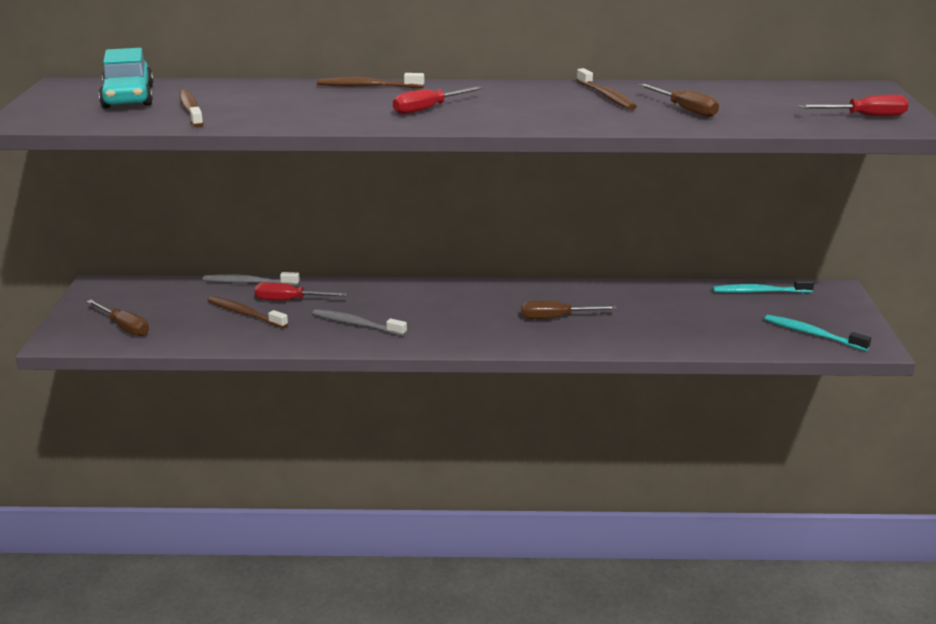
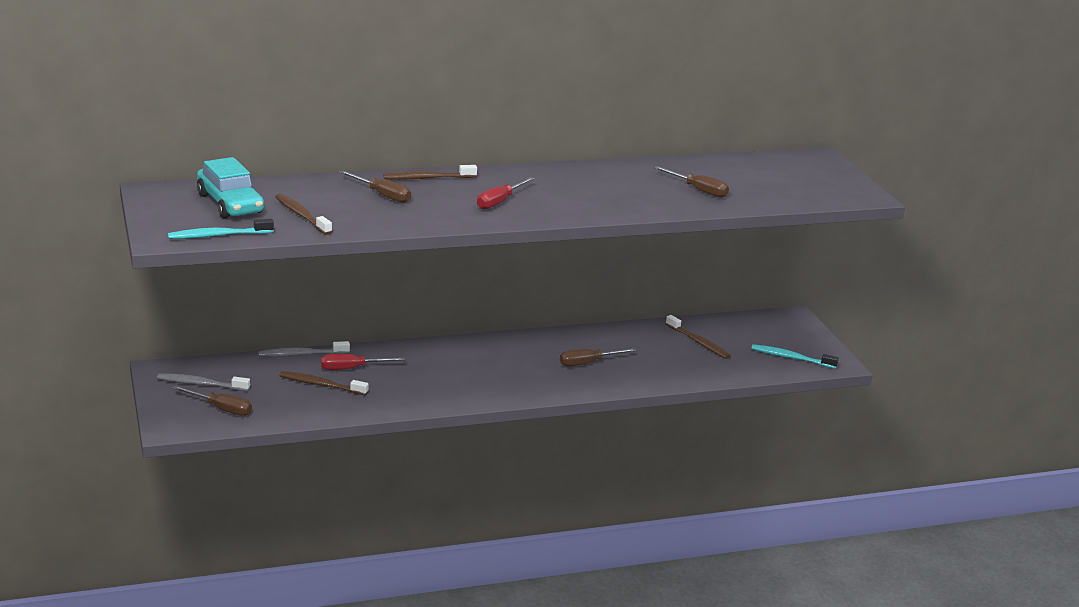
camera: 20 degrees left, 0 degrees up
grey toothbrush [312,309,407,336] -> grey toothbrush moved to [157,373,250,391]
brown toothbrush [577,68,637,110] -> brown toothbrush moved to [666,315,731,359]
turquoise toothbrush [713,279,814,293] -> turquoise toothbrush moved to [168,219,274,239]
red screwdriver [799,95,909,117] -> none
none -> brown screwdriver [339,171,411,203]

